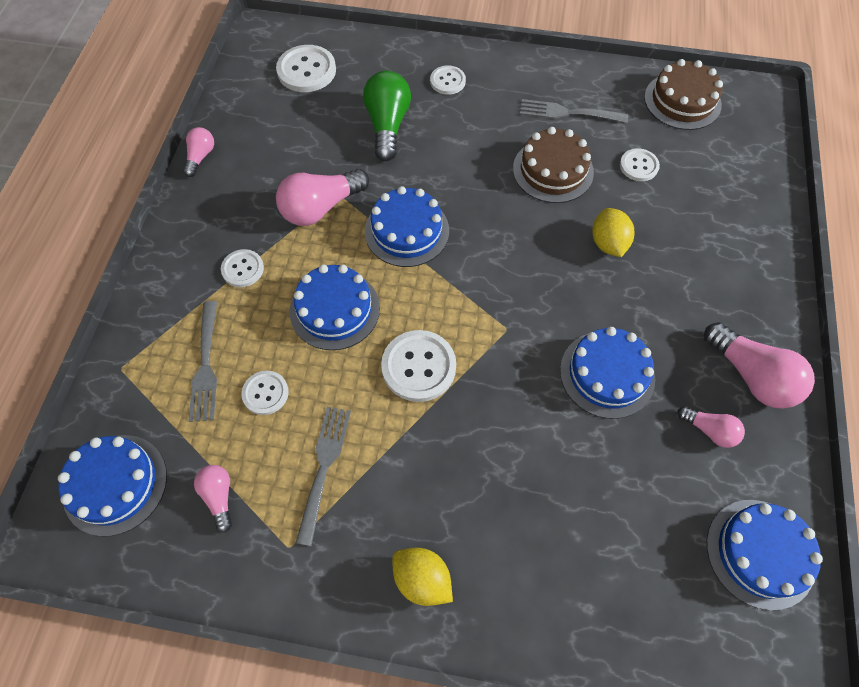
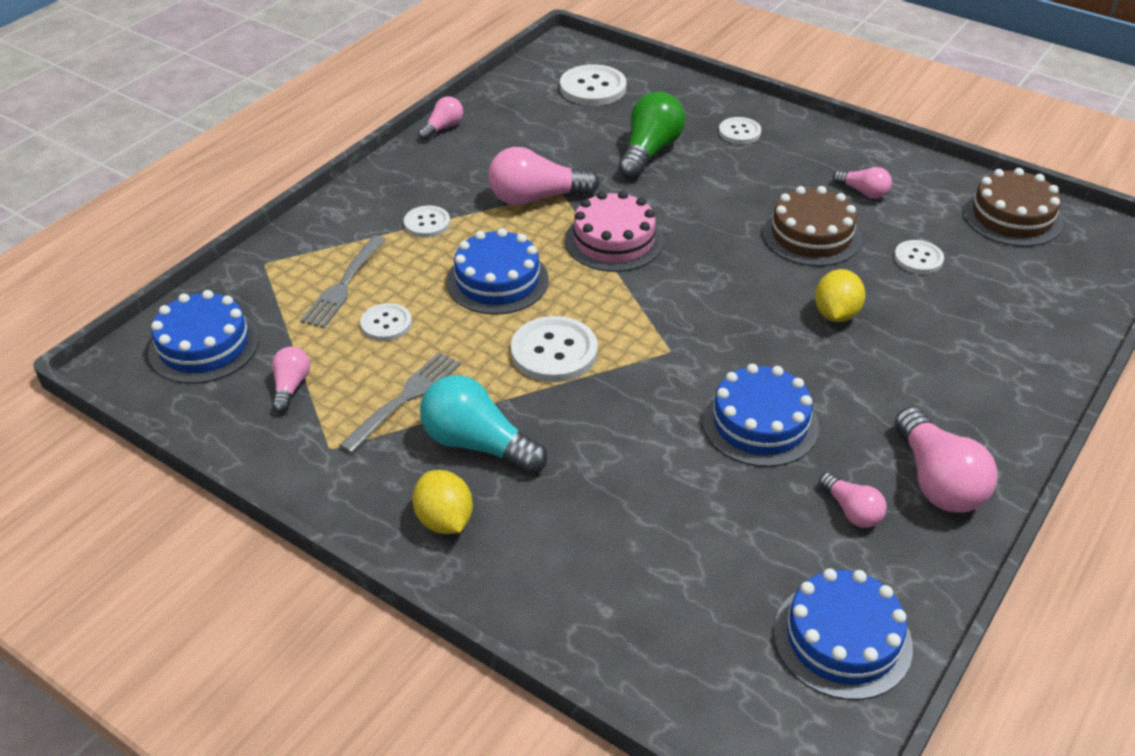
camera: 25 degrees right, 20 degrees down
blue cake [365,186,449,267] -> pink cake [565,191,663,272]
grey fork [520,99,628,123] -> pink light bulb [833,167,892,199]
none -> turquoise light bulb [420,375,547,474]

